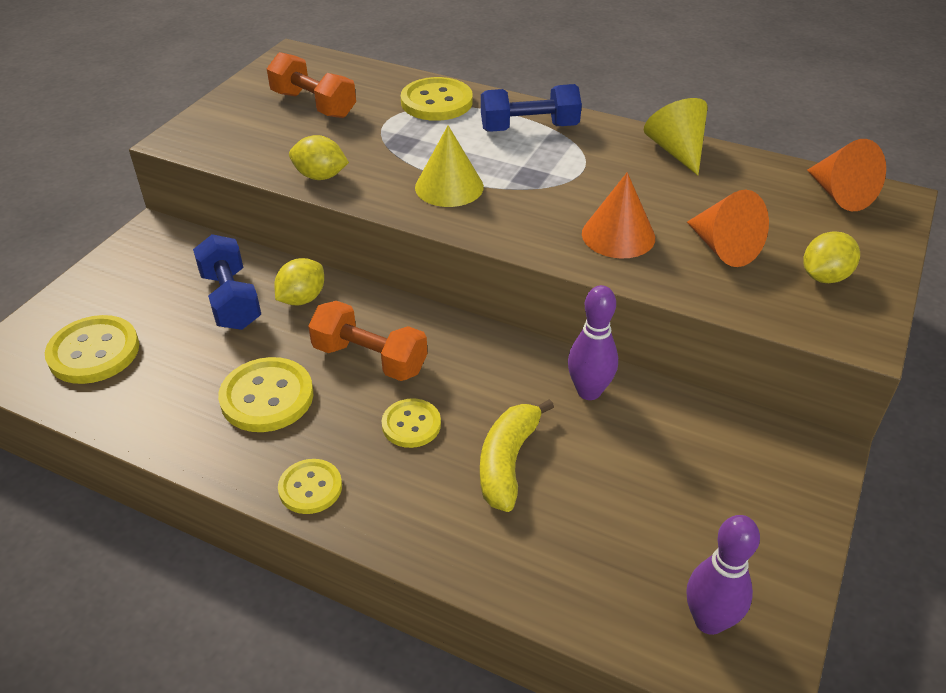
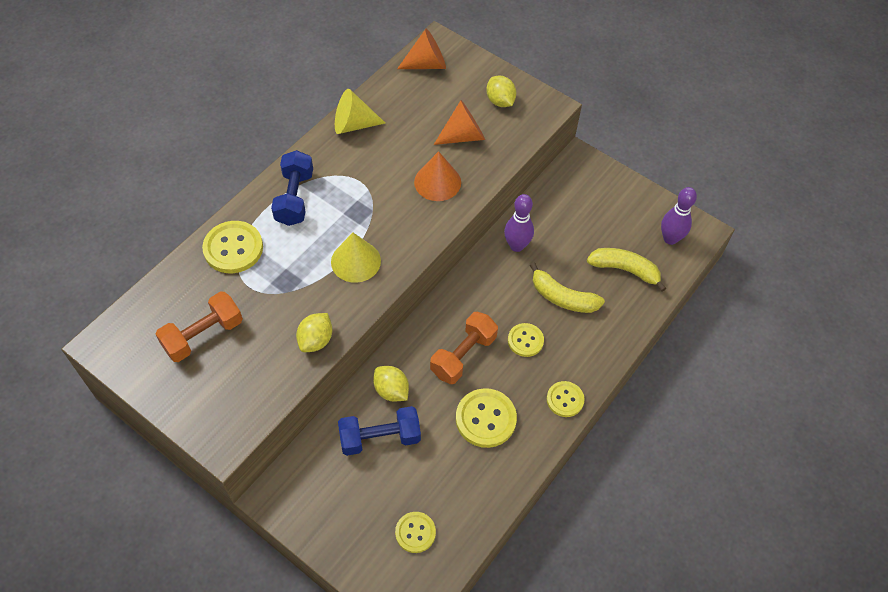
camera: 80 degrees left, 15 degrees up
yellow button [45,315,139,384] -> yellow button [395,512,436,553], size x0.62
none -> yellow banana [587,248,666,291]

